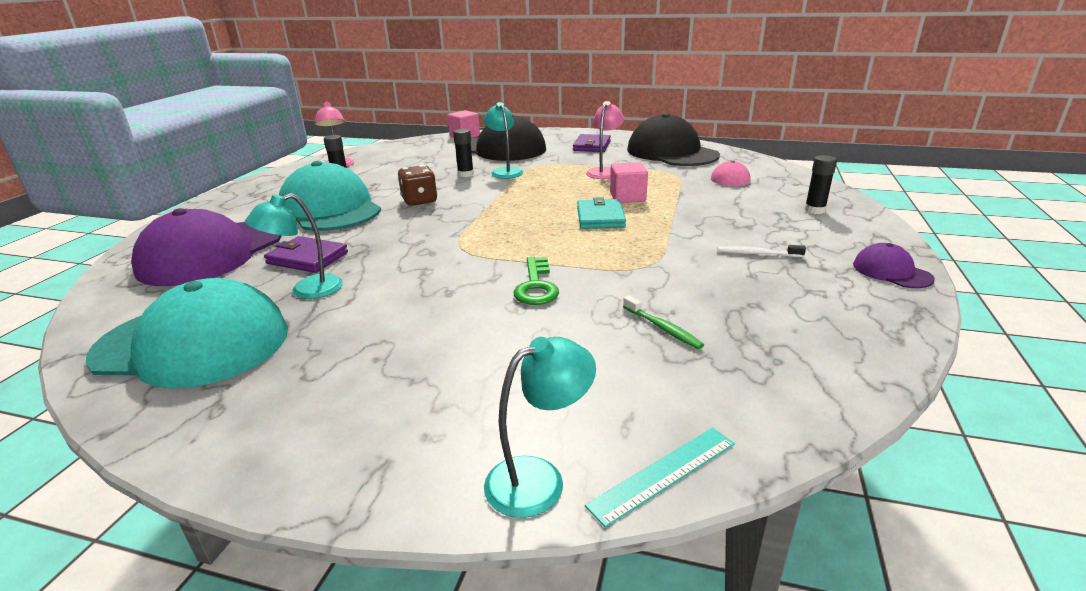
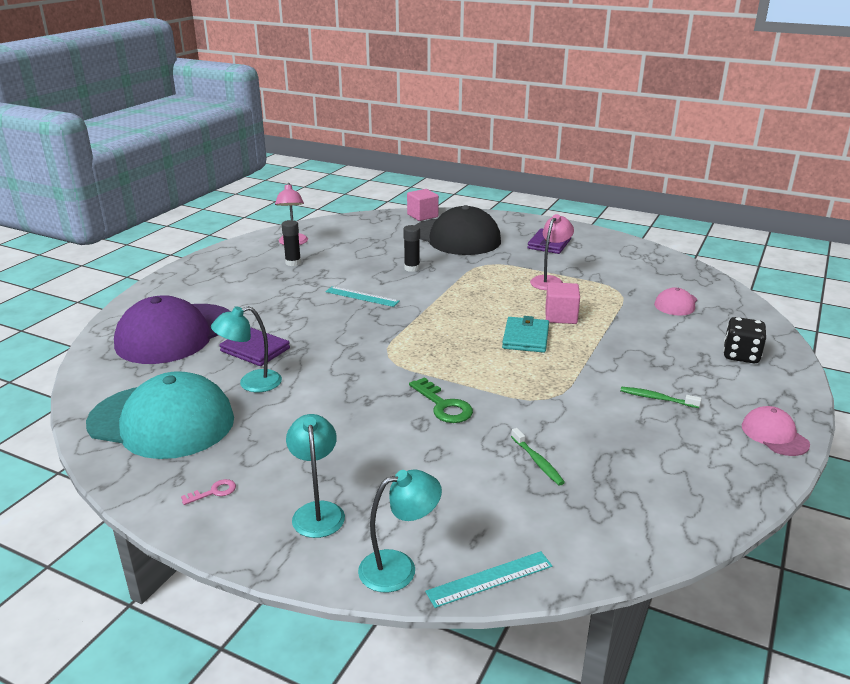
camera: 10 degrees right, 0 degrees up
turquoise cap [279,161,381,231] -> none
brown dice [398,165,437,206] -> turquoise ruler [325,286,400,307]
turquoise lamp [484,102,523,179] -> turquoise lamp moved to [286,414,345,538]
green key [514,257,559,305] -> green key turned 45 degrees counterclockwise [409,377,473,423]
black cap [627,113,720,166] -> none
white toothbrush [717,245,806,257] -> green toothbrush [620,387,702,408]
black glue stick [804,155,837,214] -> black dice [723,317,766,363]
purple cap [853,243,935,288] -> pink cap [742,406,810,456]
none -> pink key [181,479,236,505]

